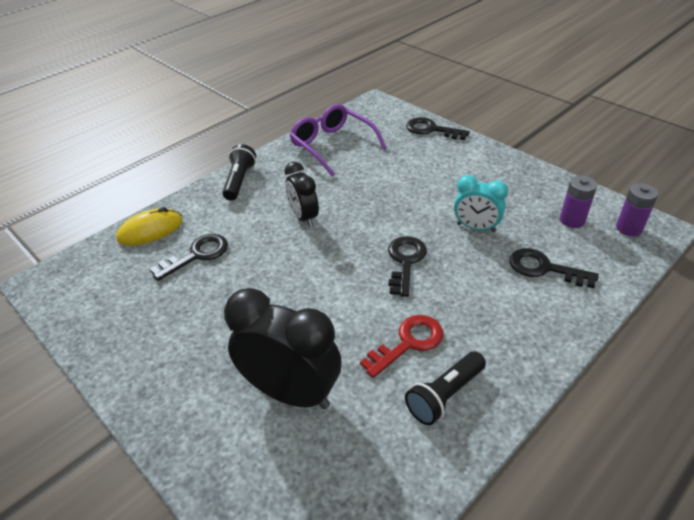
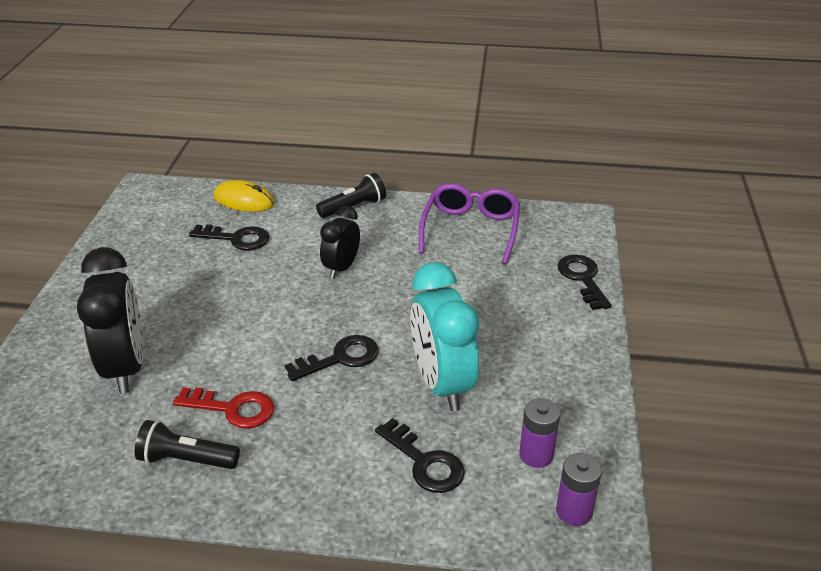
camera: 50 degrees right, 5 degrees down
turquoise clock [454,175,508,232] -> turquoise clock [410,263,479,411], size x1.69
black key [509,248,599,288] -> black key turned 150 degrees clockwise [375,418,465,493]

